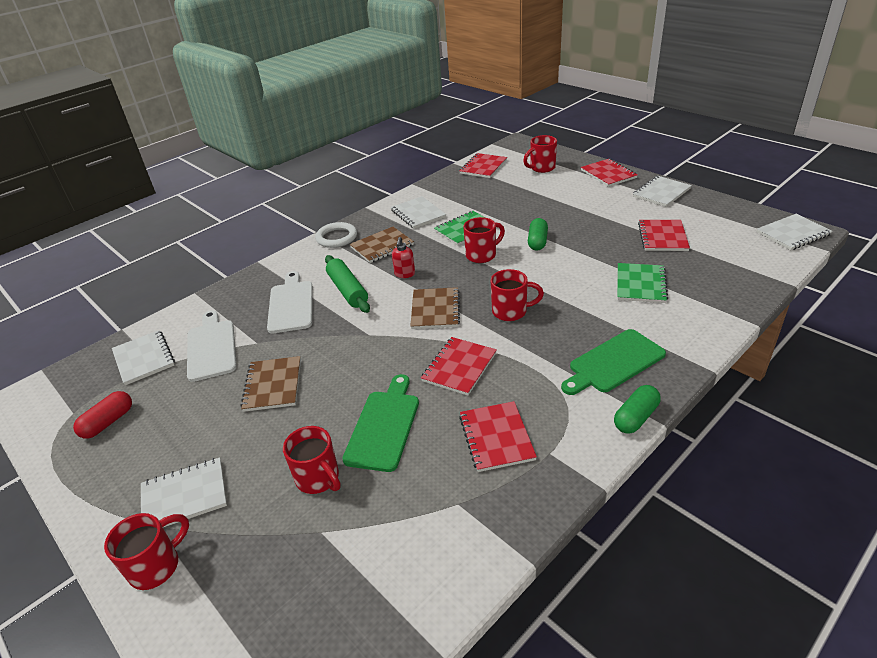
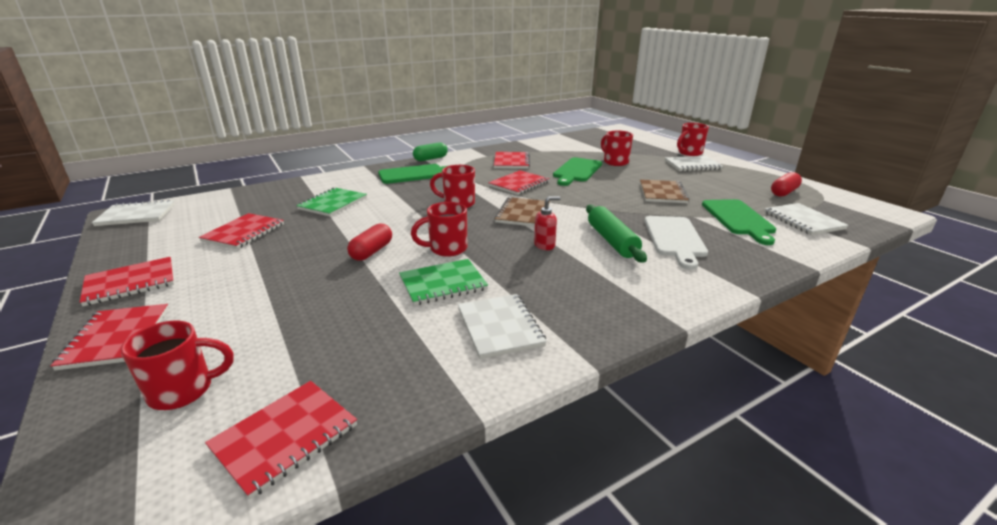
camera: 170 degrees left, 10 degrees down
white cutting board [187,310,237,382] -> green cutting board [702,199,776,245]
white ring [315,222,357,248] -> none
brown notebook [350,227,414,263] -> none
red soap dispenser [392,237,415,278] -> red soap dispenser turned 45 degrees clockwise [534,196,561,250]
green capsule [528,218,548,251] -> red capsule [347,224,392,261]
white notebook [633,176,692,207] -> red notebook [80,257,174,306]

